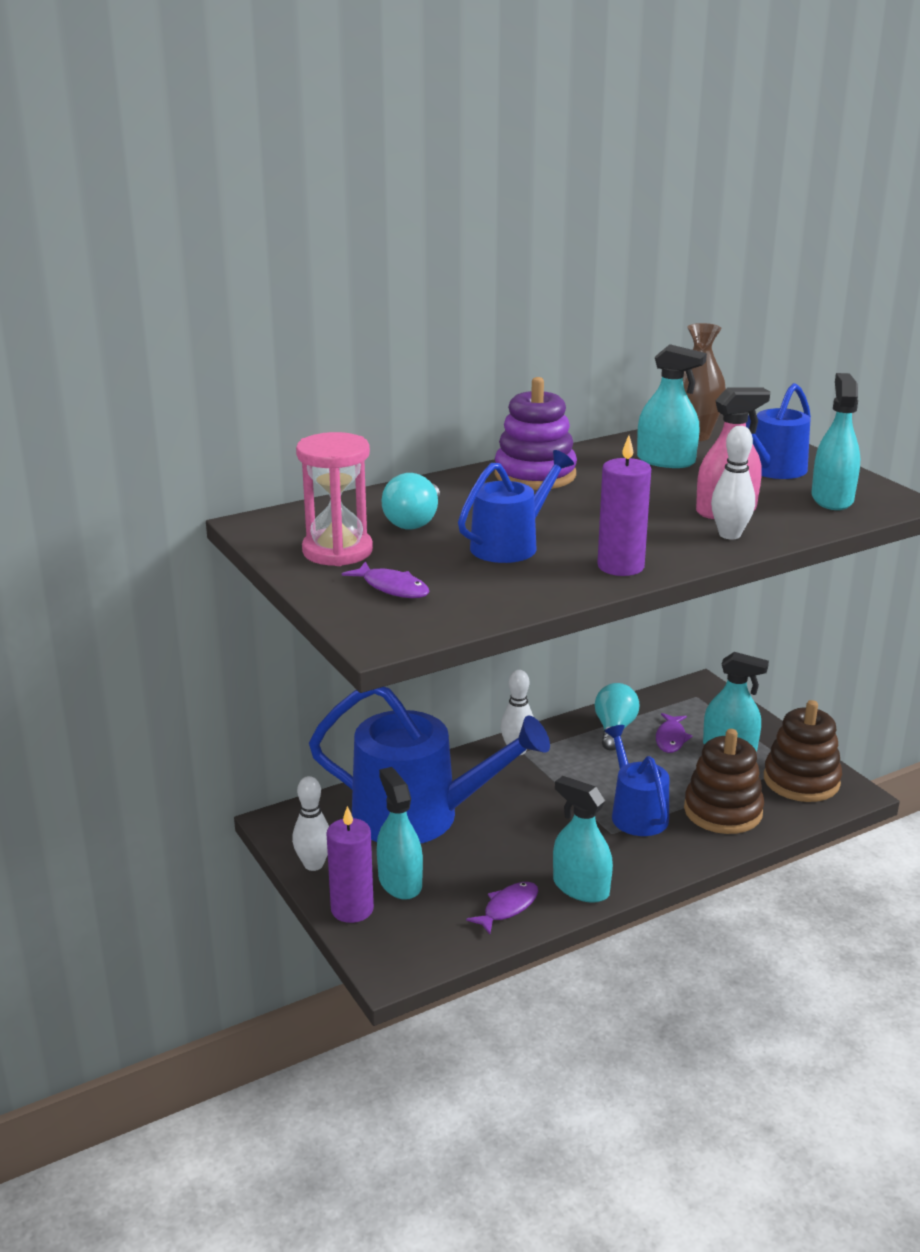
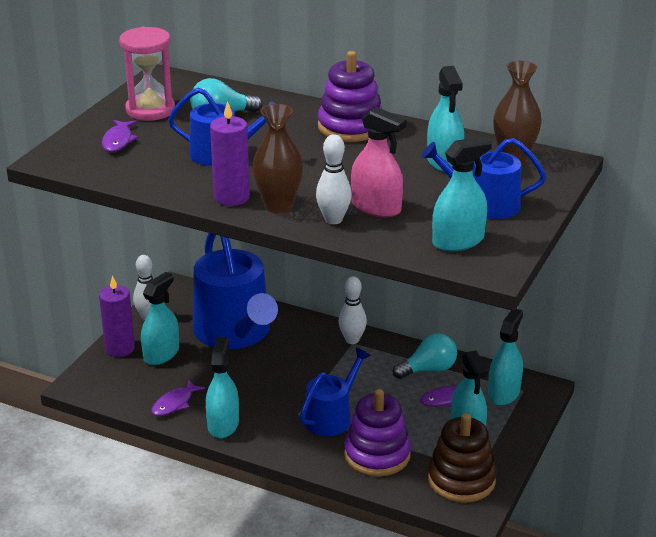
camera: 55 degrees right, 5 degrees up
purple fish [466,882,538,934] -> purple fish turned 120 degrees clockwise [151,380,205,416]
brown stacking toy [684,729,764,834] -> purple stacking toy [344,389,411,477]
none -> brown vase [252,104,303,213]
none -> turquoise spray bottle [488,309,523,406]

